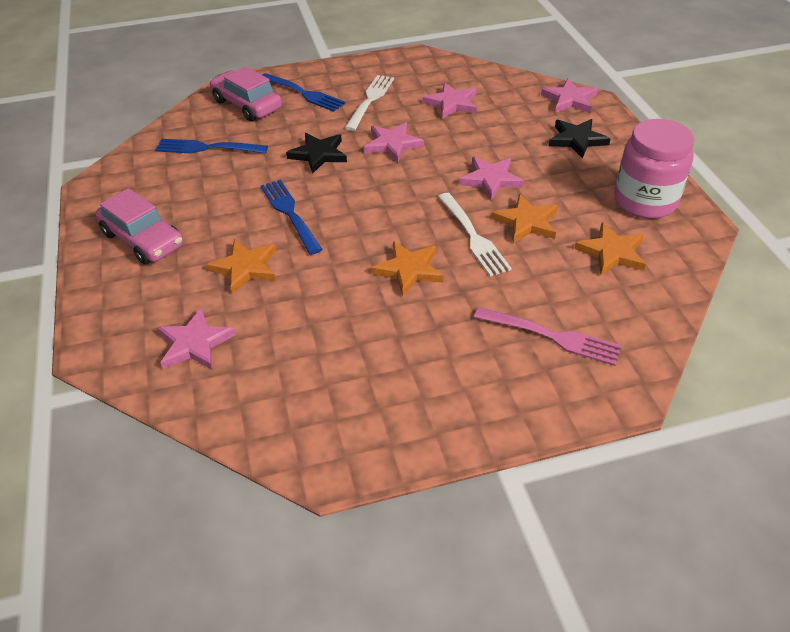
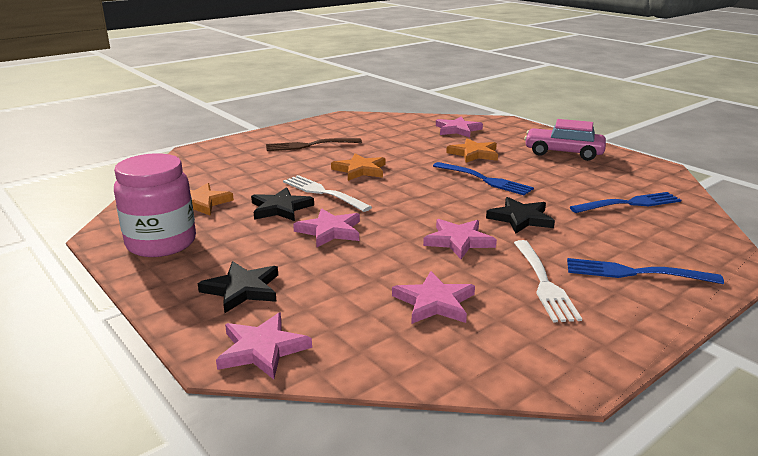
camera: 155 degrees right, 20 degrees down
pink car [210,67,282,121] -> none
pink fork [474,307,622,366] -> none
orange star [491,194,558,243] -> black star [251,187,314,221]
none -> brown fork [266,138,362,151]

